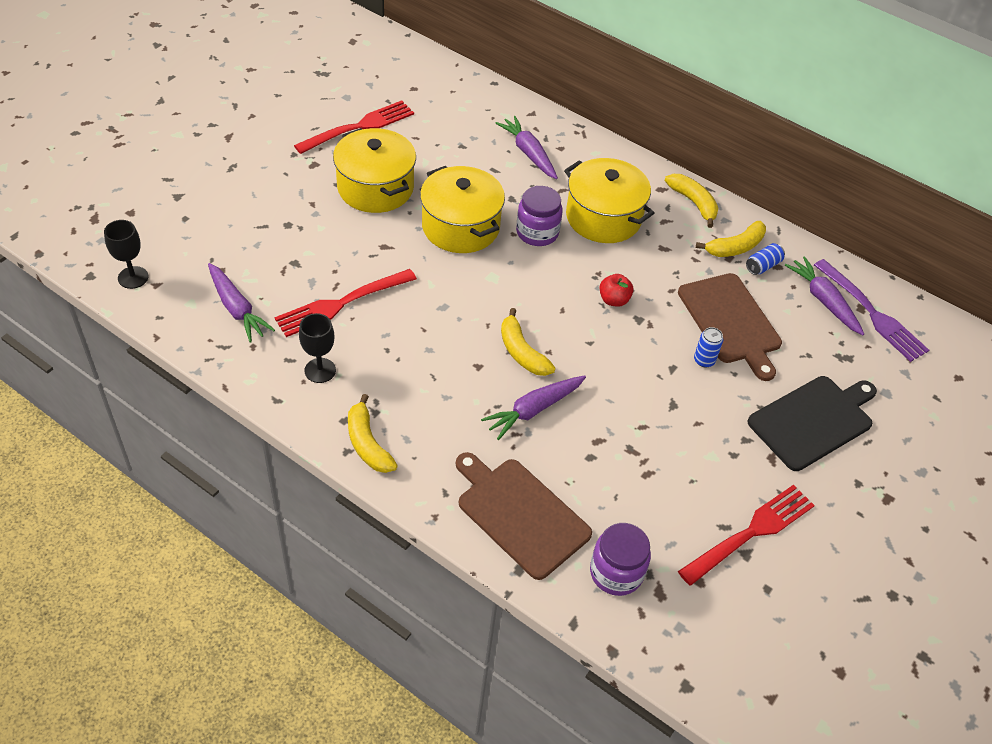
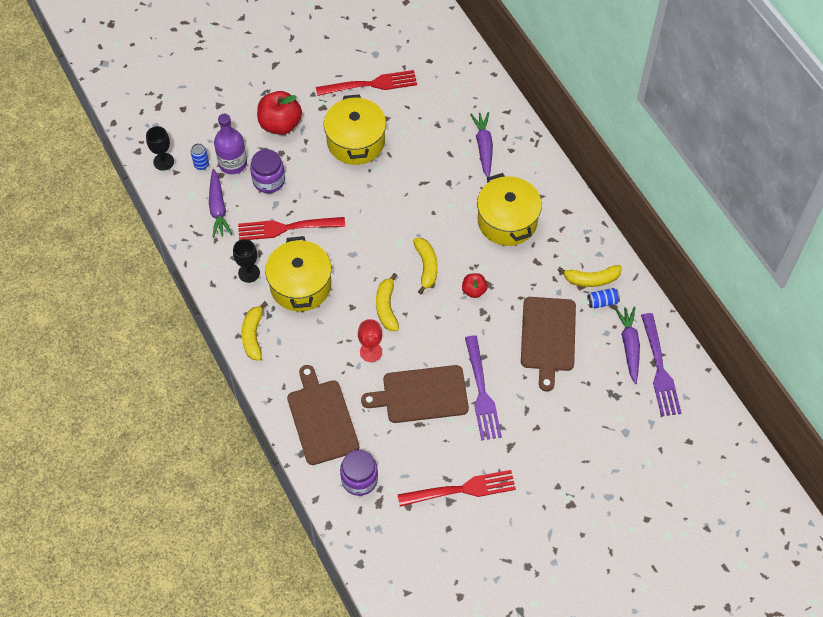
camera: 30 degrees right, 10 degrees up
yellow pot [420,166,505,253] -> yellow pot moved to [265,236,332,312]
purple carrot [481,376,586,440] -> red goblet [358,319,382,362]
purple jar [516,186,563,246] -> purple jar moved to [250,149,285,193]
yellow banana [665,174,718,228] -> yellow banana moved to [413,238,438,294]
blue can [694,327,723,367] -> blue can moved to [191,143,209,170]
black cutting board [747,376,877,471] -> none
none -> purple bottle [214,114,247,174]
none -> red apple [257,91,302,135]
none -> brown cutting board [361,365,469,423]
none -> purple fork [465,335,502,441]

